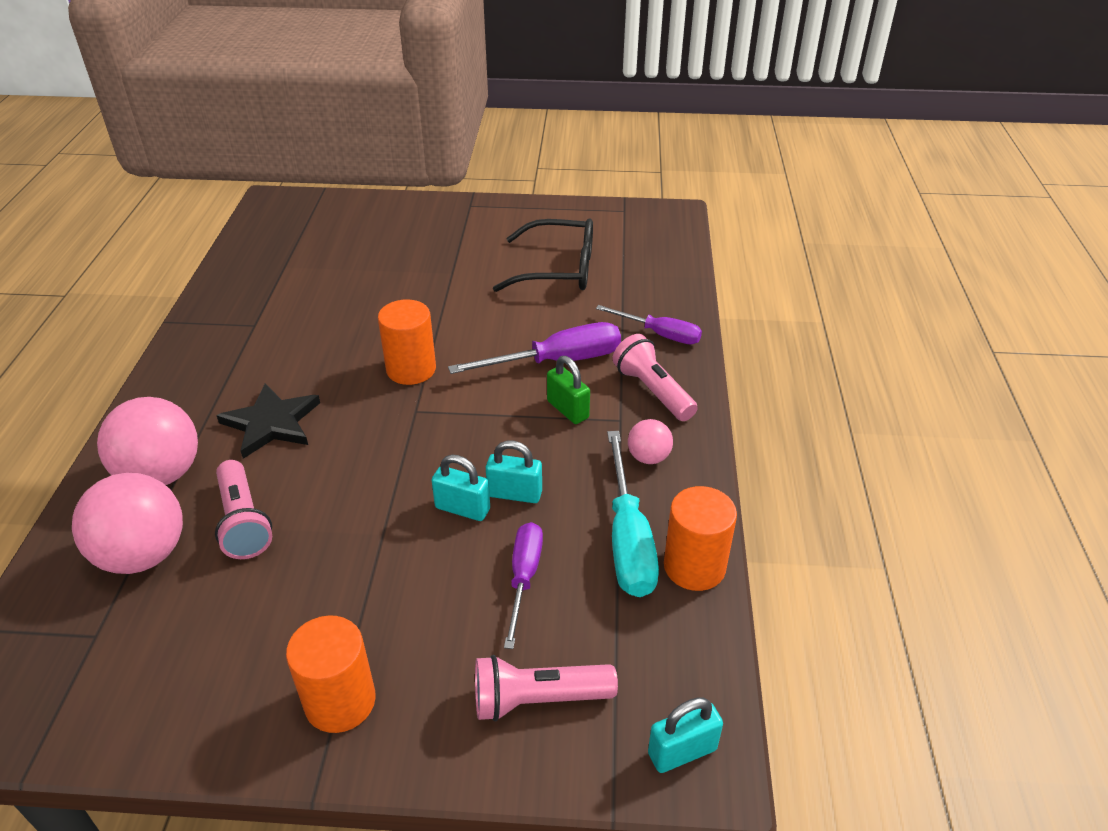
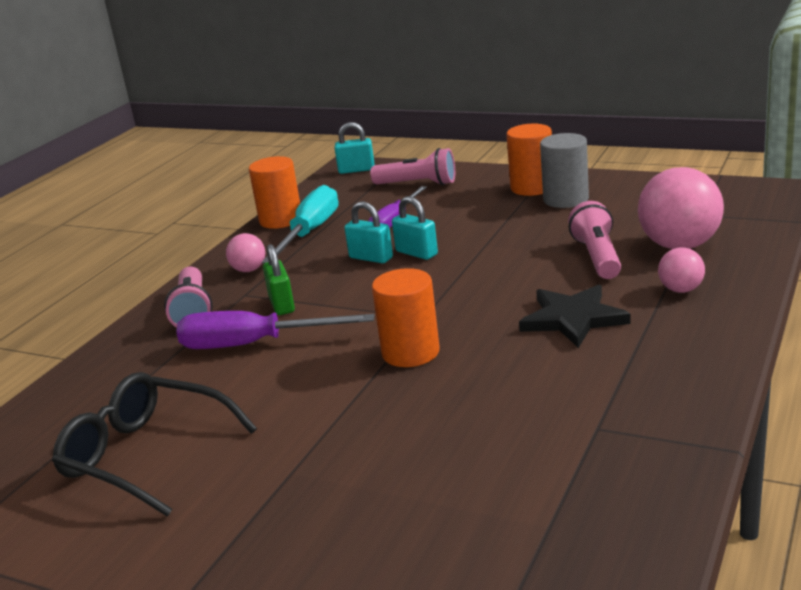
camera: 155 degrees left, 15 degrees down
pink ball [97,397,198,485] -> pink ball [658,248,705,293], size x0.51
purple screwdriver [596,305,702,344] -> none
none -> grey cylinder [540,133,589,208]

